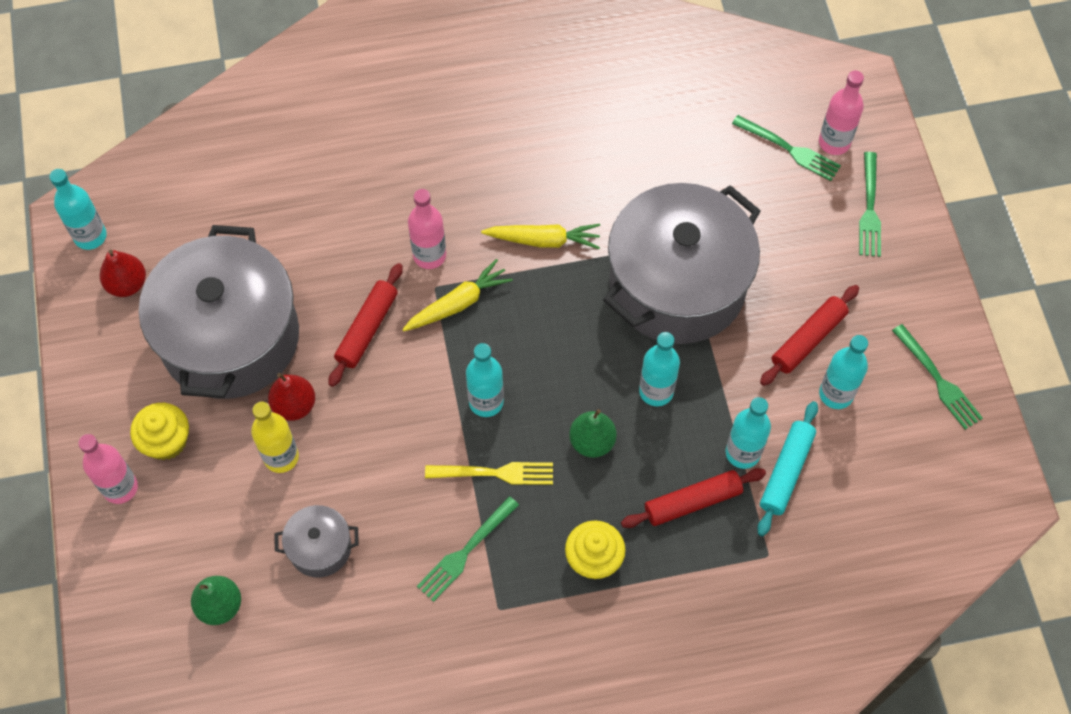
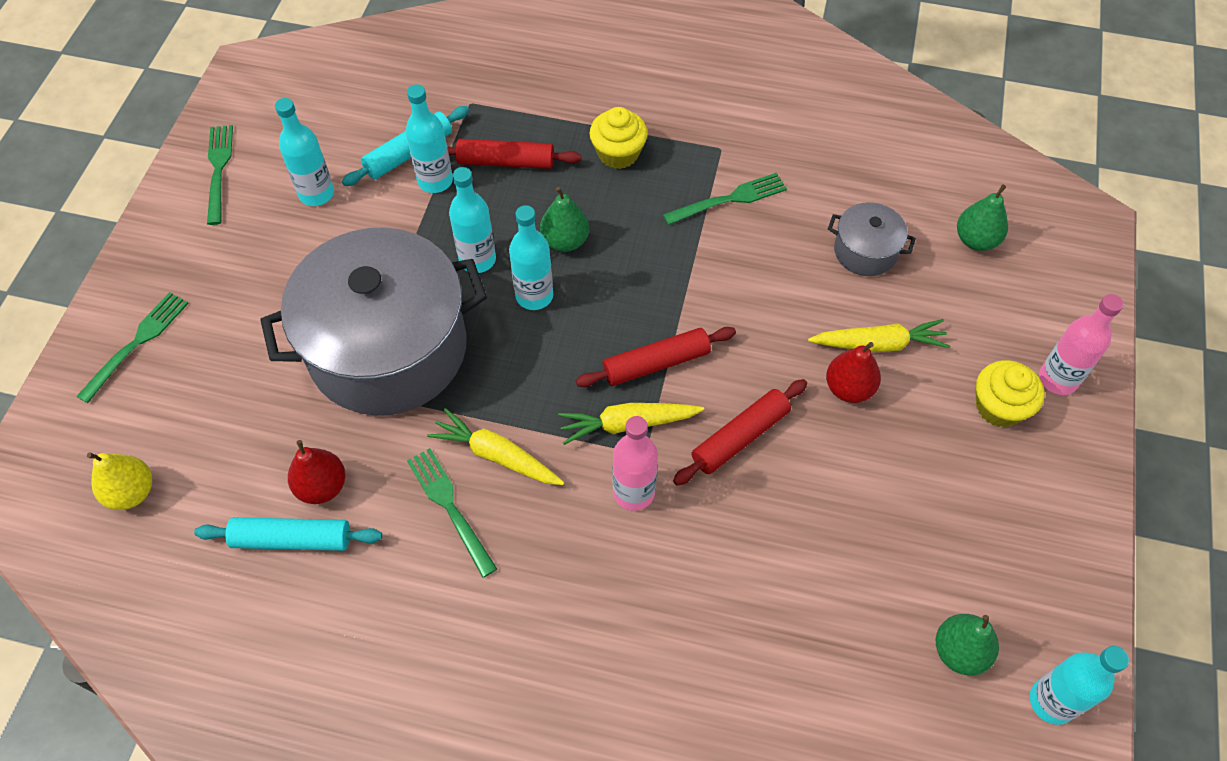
camera: 155 degrees left, 5 degrees down
red pear [100,250,146,297] -> red pear moved to [288,440,346,504]
grey pot [139,225,299,399] -> none
yellow bottle [251,402,299,473] -> yellow carrot [808,319,950,352]
yellow fork [425,462,553,485] -> none
turquoise bottle [466,343,504,417] -> turquoise bottle moved to [509,205,553,310]
green fork [732,115,841,181] -> green fork moved to [407,448,497,578]
red rolling pin [760,285,859,386] -> red rolling pin moved to [576,327,736,387]
pink bottle [819,71,864,155] -> none
none -> yellow pear [87,452,152,510]
none -> turquoise rolling pin [194,517,382,551]
none -> green pear [936,614,999,676]

